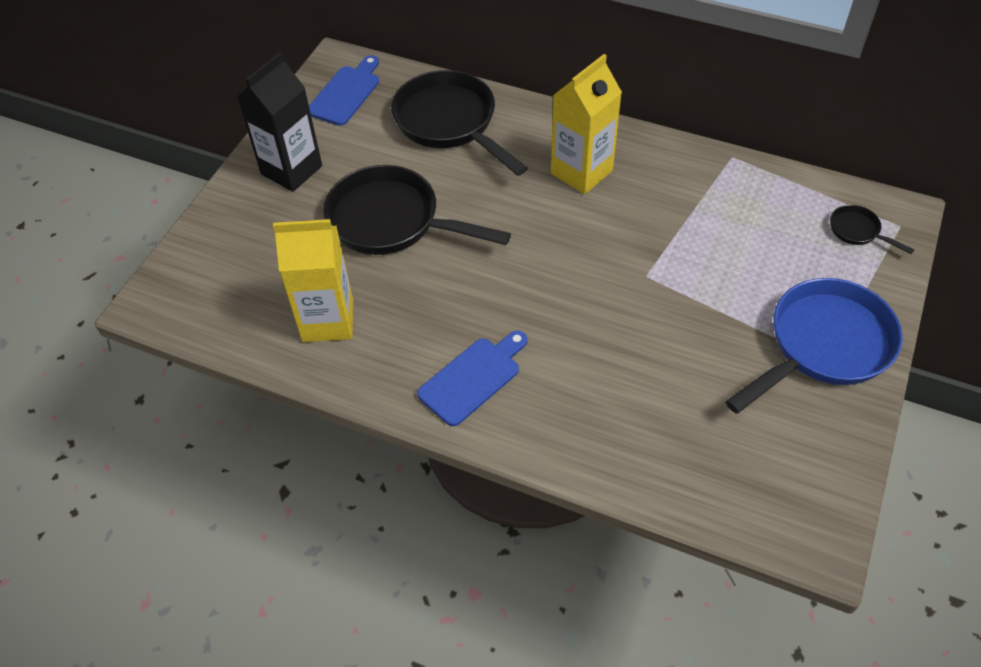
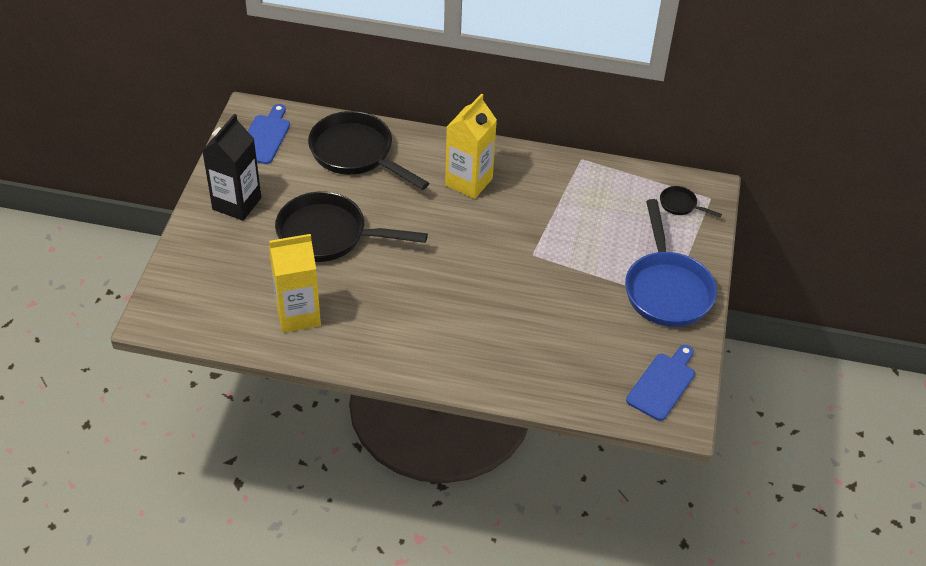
camera: 15 degrees left, 5 degrees down
blue cutting board [417,330,528,426] -> blue cutting board moved to [626,345,695,421]
blue pan [725,278,903,414] -> blue pan turned 135 degrees clockwise [625,199,717,327]

